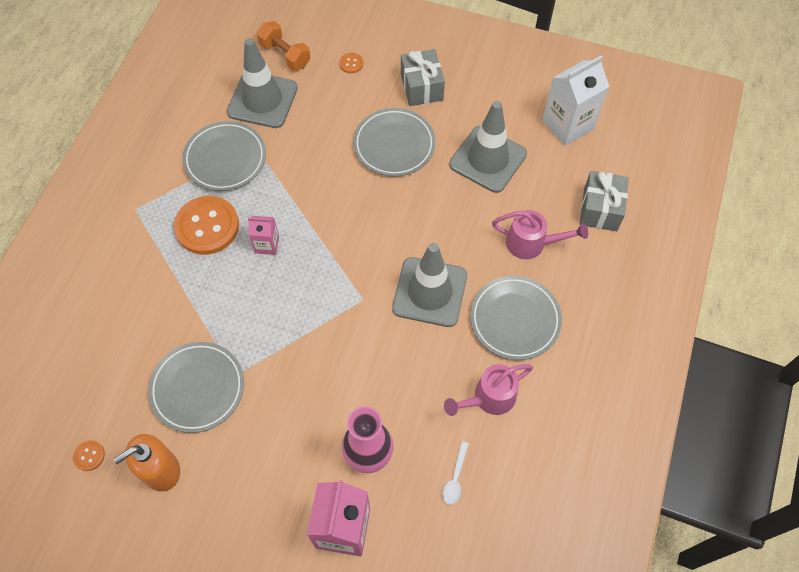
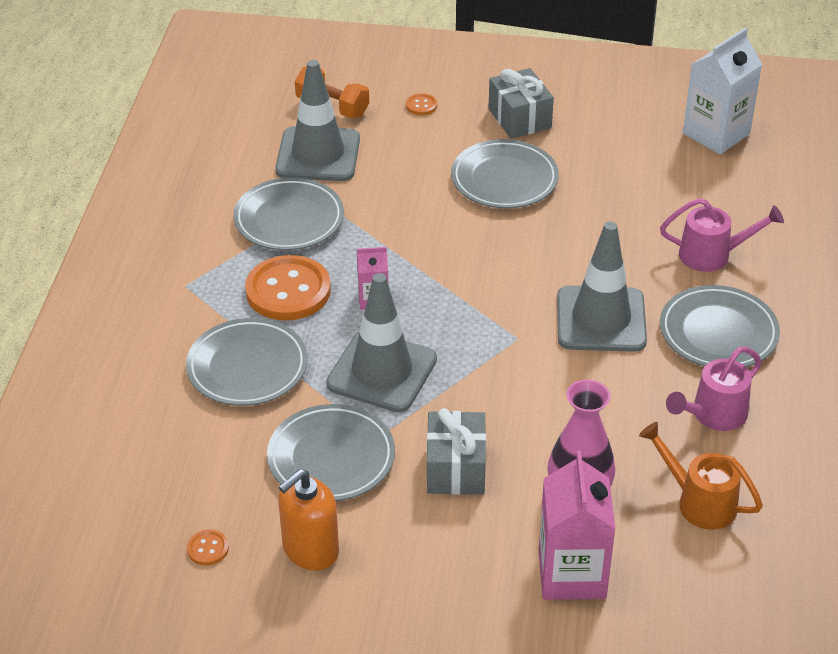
camera: 10 degrees left, 20 degrees down
white spoon [442,441,469,505] -> orange watering can [639,422,763,530]
grey traffic cone [449,101,527,193] -> grey traffic cone moved to [326,273,437,412]
grey gift [580,171,629,231] -> grey gift moved to [427,408,486,495]
none -> grey plate [186,318,308,406]

